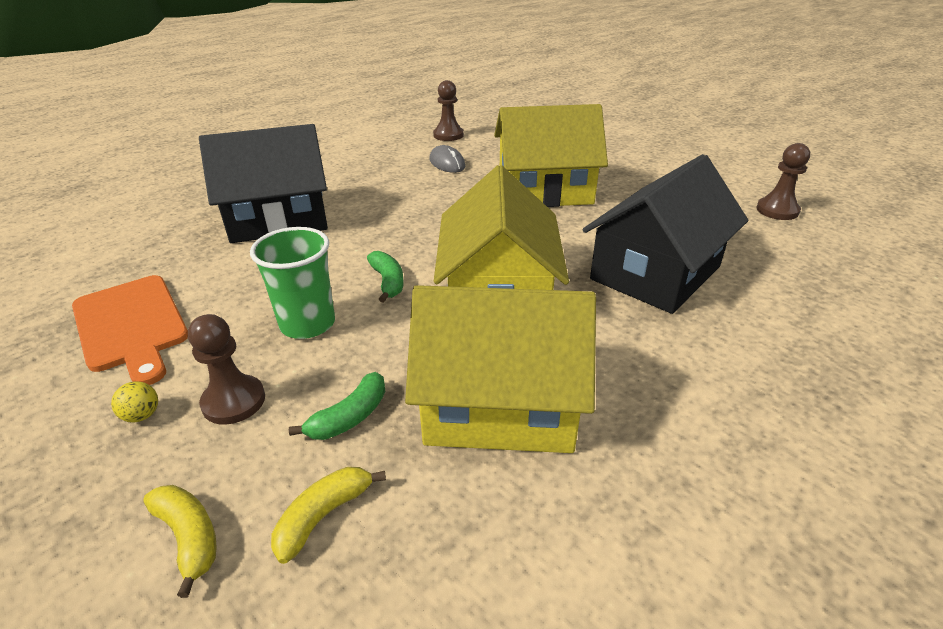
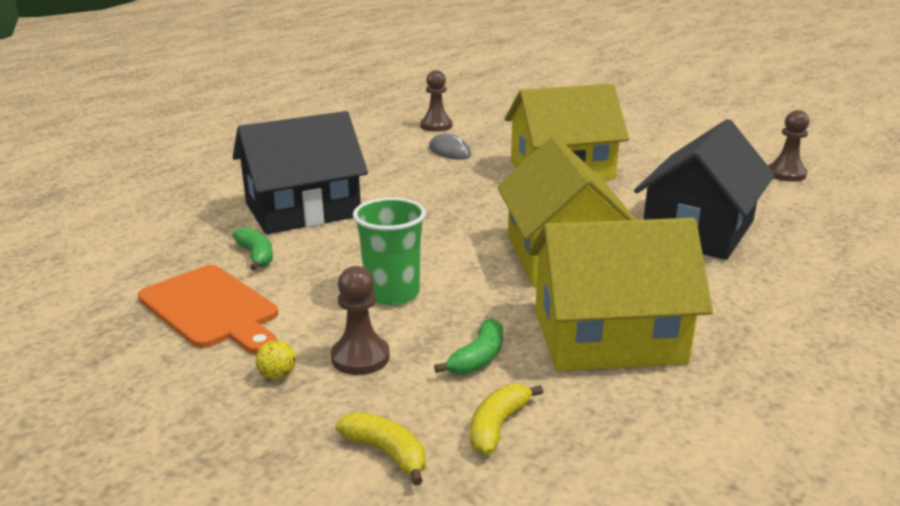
camera: 10 degrees left, 10 degrees down
green banana [367,251,404,303] -> green banana moved to [233,227,273,271]

